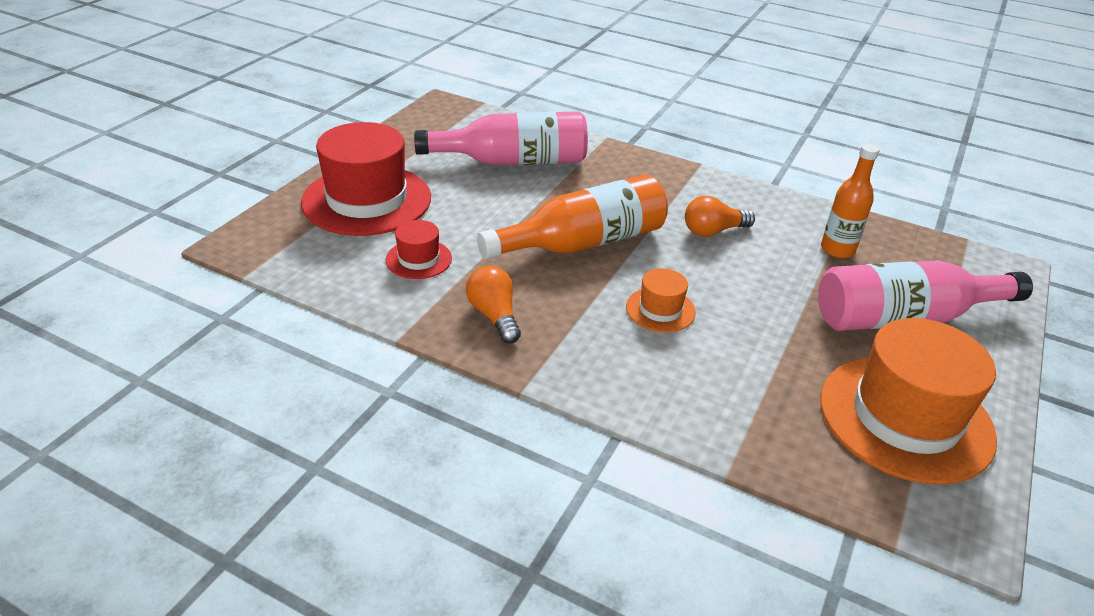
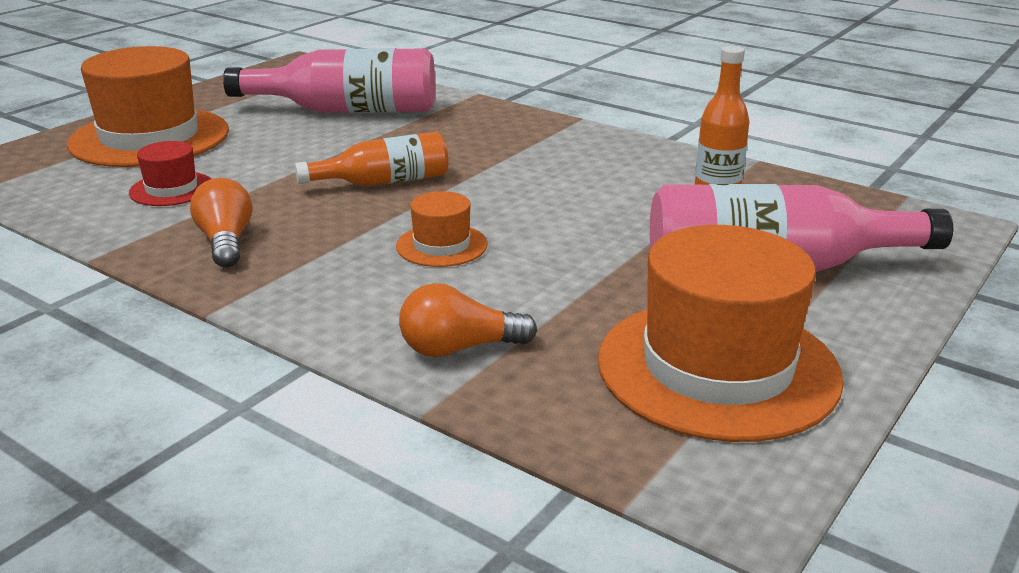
camera: 10 degrees right, 10 degrees down
red hat [301,122,431,236] -> orange hat [67,46,229,167]
orange bottle [477,174,668,260] -> orange bottle [295,132,448,186], size x0.61
orange light bulb [685,196,755,237] -> orange light bulb moved to [399,283,537,357]

